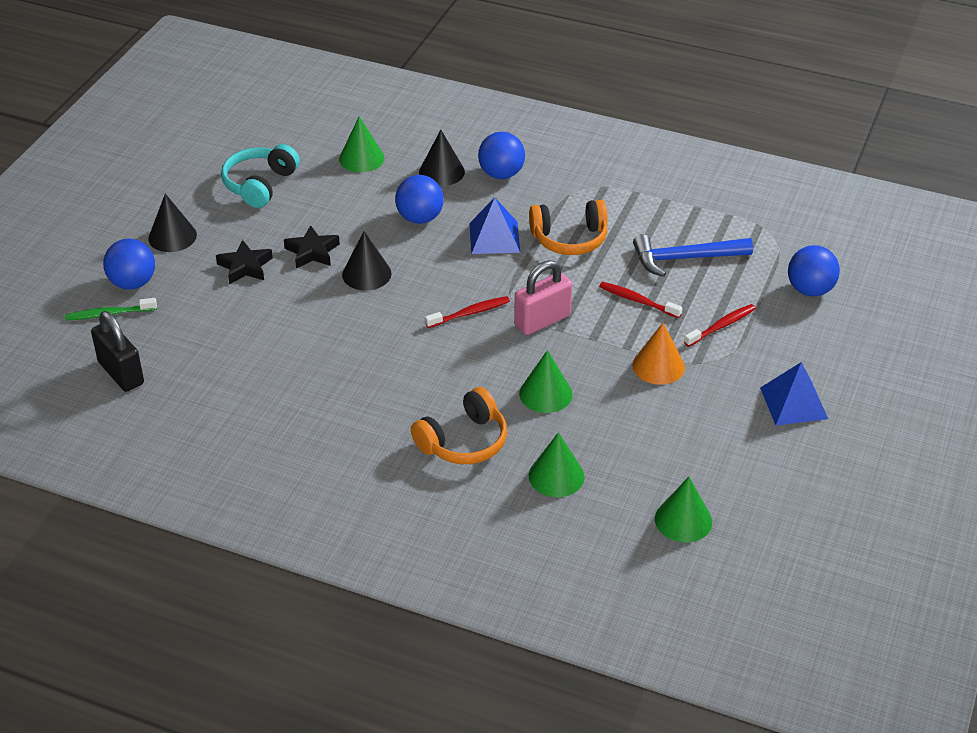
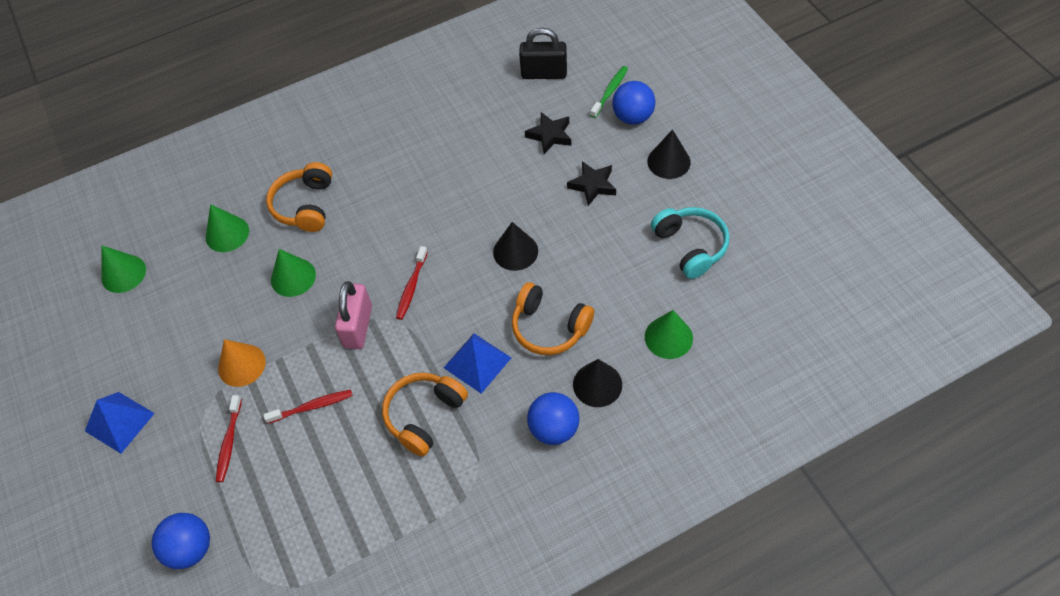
camera: 135 degrees right, 15 degrees up
black star [284,225,340,268] -> black star moved to [525,112,571,154]
blue ball [395,175,444,224] -> orange headphones [512,282,594,355]
blue hammer [633,234,753,277] -> none

